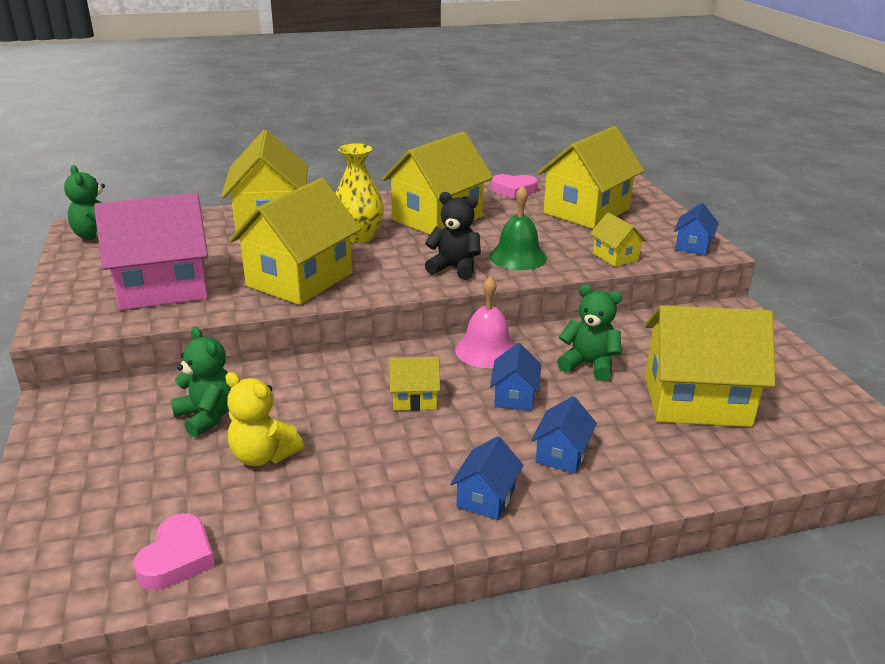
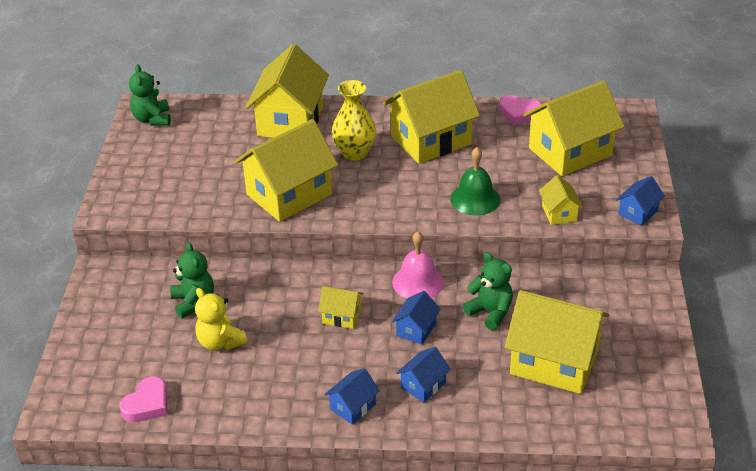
camera: 20 degrees right, 10 degrees up
pink house [94,193,208,310] -> none
black teddy bear [425,192,481,280] -> none

